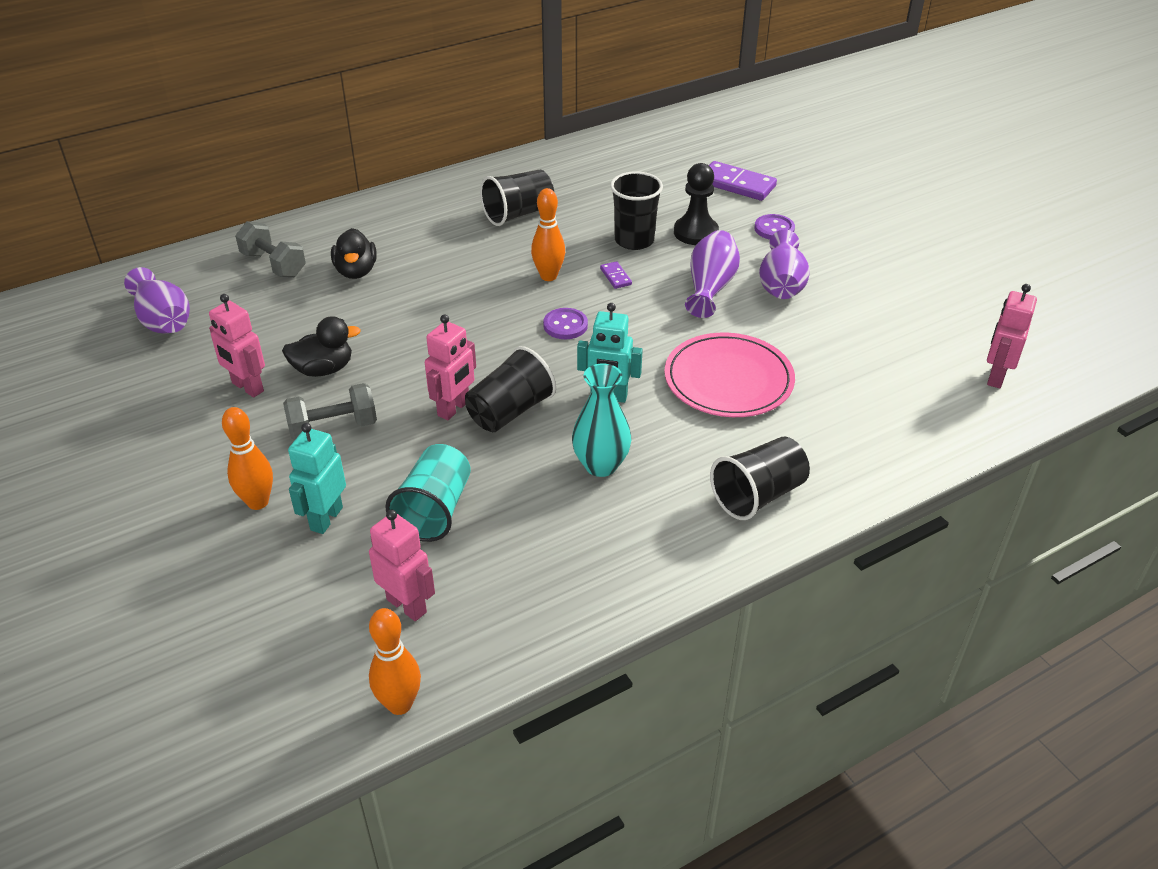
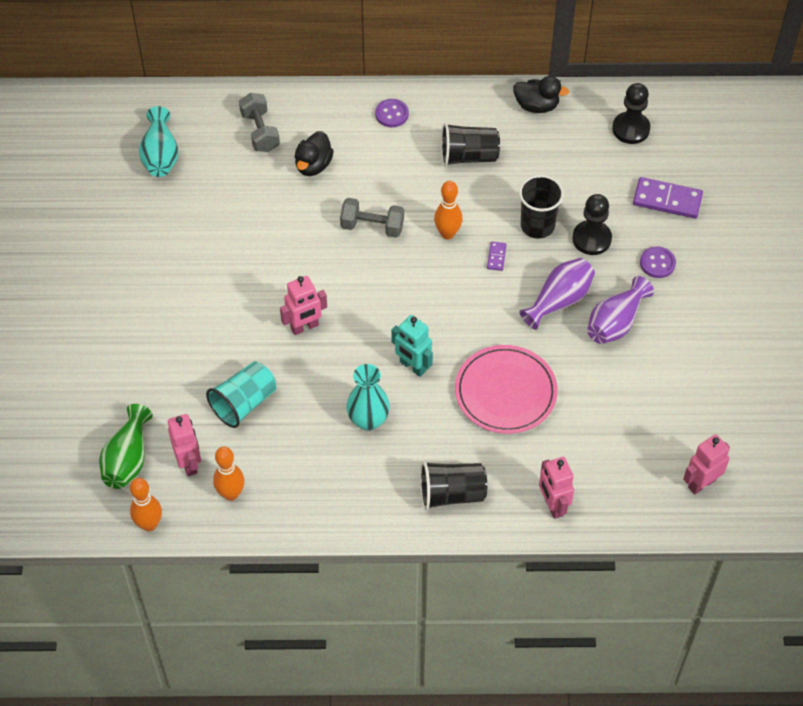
camera: 30 degrees right, 15 degrees up
purple vase [124,267,190,334] -> turquoise vase [139,106,179,177]
pink robot [209,294,265,397] -> pink robot moved to [539,457,574,519]
orange bowling pin [222,407,273,510] -> orange bowling pin moved to [213,446,244,501]
black duck [282,316,361,377] -> black duck moved to [513,76,569,113]
grey dumbbell [283,383,377,440] -> grey dumbbell moved to [340,198,404,238]
turquoise robot [288,423,346,534] -> none
black cup [465,346,556,432] -> none
purple button [543,308,588,339] -> purple button moved to [375,99,409,127]
purple domino [709,161,777,201] -> purple domino turned 45 degrees counterclockwise [633,177,703,219]
none -> green vase [99,404,153,489]
none -> black pawn [612,83,650,144]

